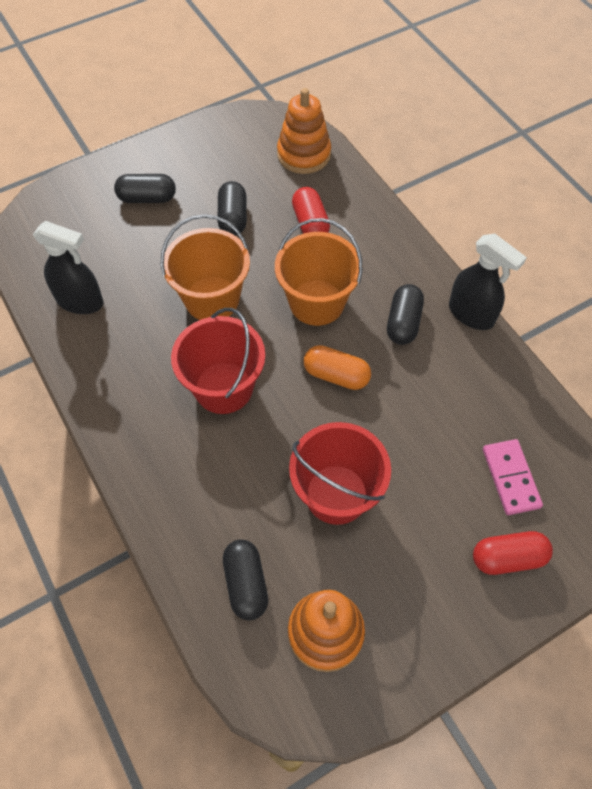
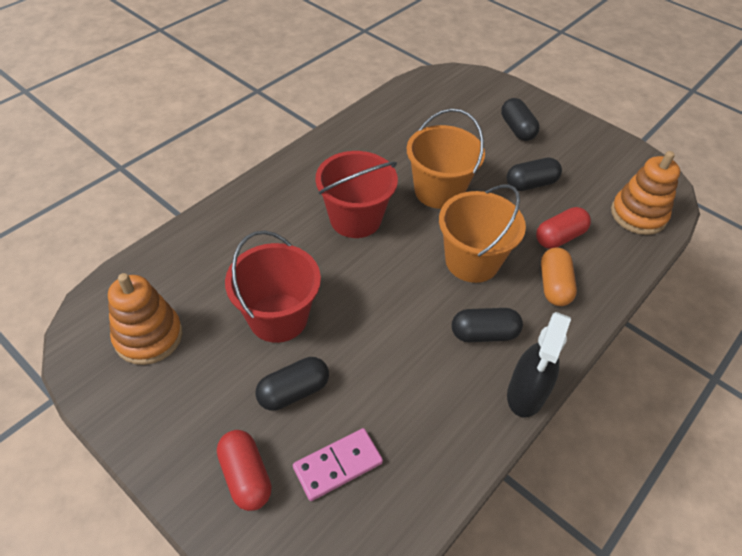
camera: 70 degrees right, 10 degrees down
black spray bottle [33,221,103,314] -> none
black capsule [223,540,268,620] -> black capsule moved to [255,357,329,411]
orange capsule [304,345,371,390] -> orange capsule moved to [541,247,577,306]

